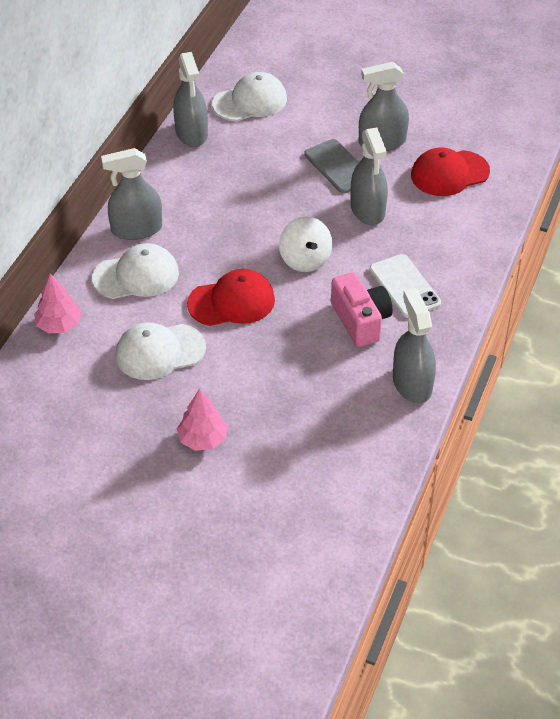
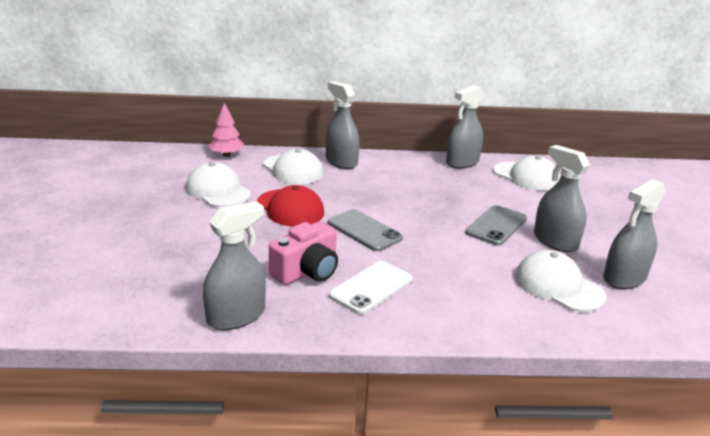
camera: 65 degrees right, 20 degrees down
pink tree [177,388,228,451] -> none
white spinning top [279,217,332,272] -> grey phone [328,209,403,251]
grey spray bottle [351,128,388,225] -> grey spray bottle moved to [603,179,666,289]
red cap [411,148,490,196] -> white cap [515,250,607,312]

